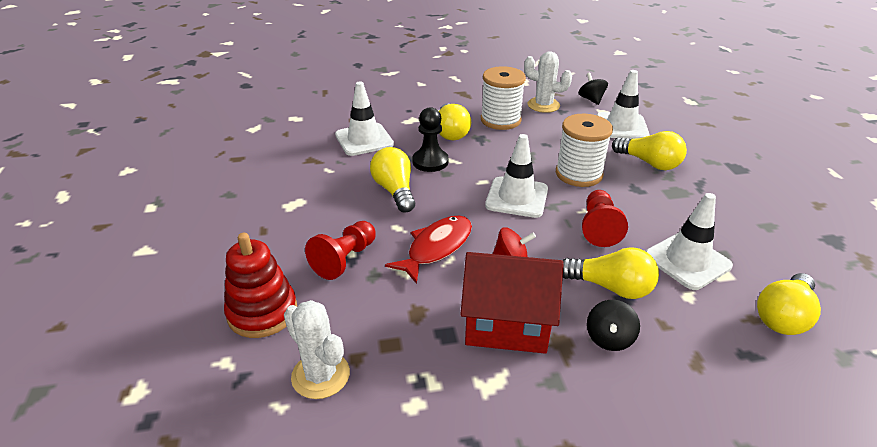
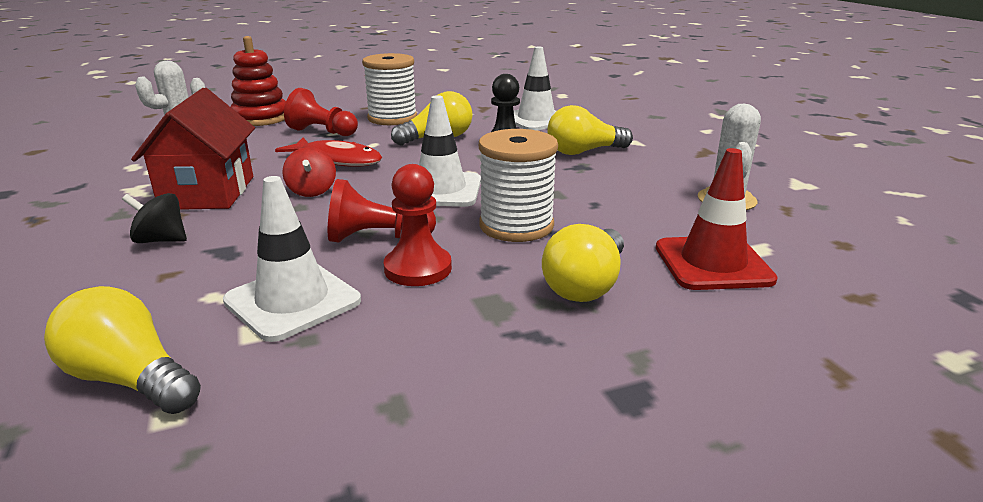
camera: 80 degrees right, 10 degrees down
white spool [481,66,526,130] -> white spool moved to [362,53,417,125]
yellow light bulb [562,247,659,299] -> none
black spinning top [579,73,608,105] -> none
white traffic cone [597,70,650,139] -> red traffic cone [656,148,778,290]
none -> red pawn [384,164,452,286]

